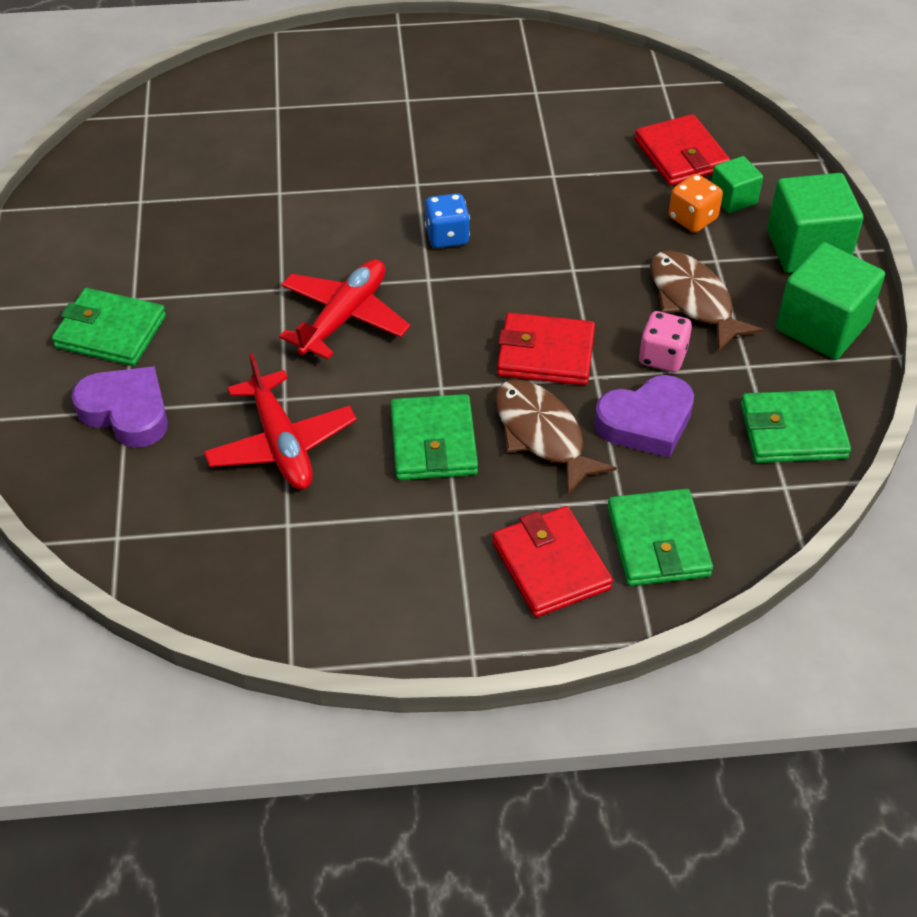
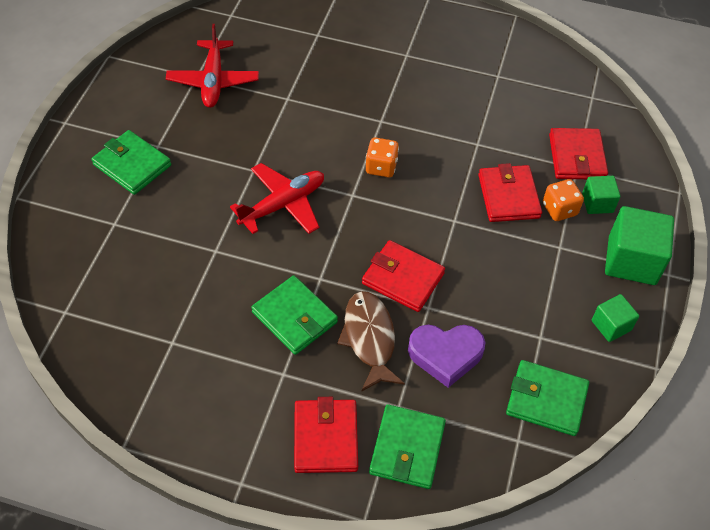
camera: 20 degrees right, 5 degrees up
purple heart [71,366,168,448] -> none
red plane [204,353,357,489] -> red plane moved to [166,24,259,108]
green wallet [390,394,478,480] -> green wallet turned 60 degrees counterclockwise [251,275,338,355]
blue dice [425,193,470,248] -> orange dice [366,138,399,178]
pink dice [639,311,692,372] -> none
brown fish [650,251,764,352] -> none
green cube [776,242,885,359] -> green cube [592,294,639,342], size x0.55
none -> red wallet [478,163,542,222]

